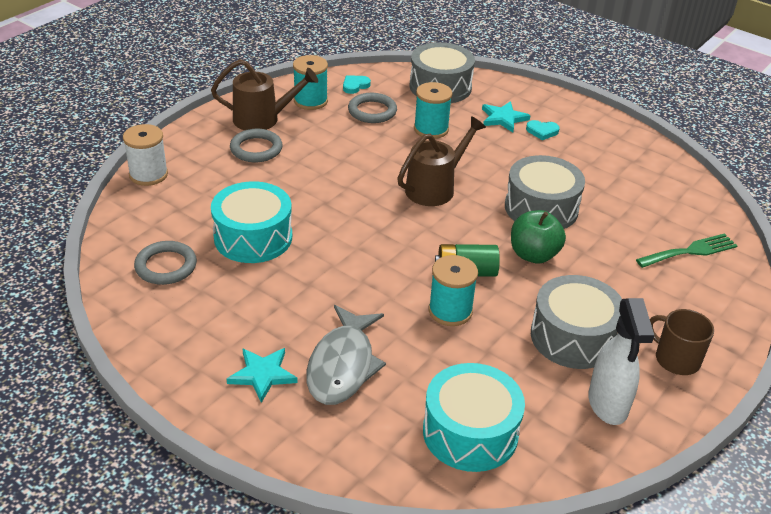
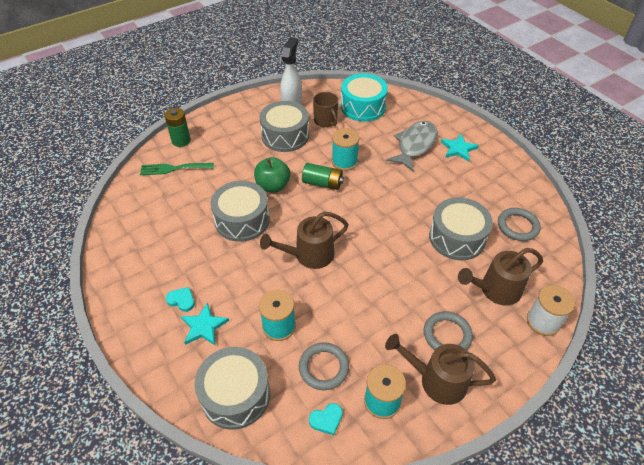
camera: 160 degrees left, 10 degrees up
turquoise drum [211,181,292,263] -> grey drum [429,197,493,260]
brown mug [650,309,714,375] -> brown mug moved to [313,92,338,127]
none -> green battery [164,108,191,147]
none -> brown watering can [458,248,543,306]

